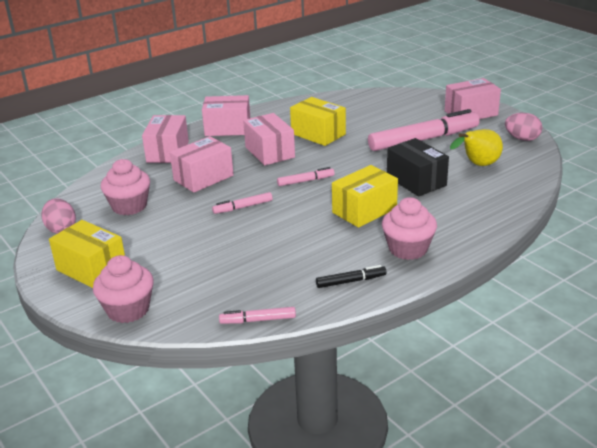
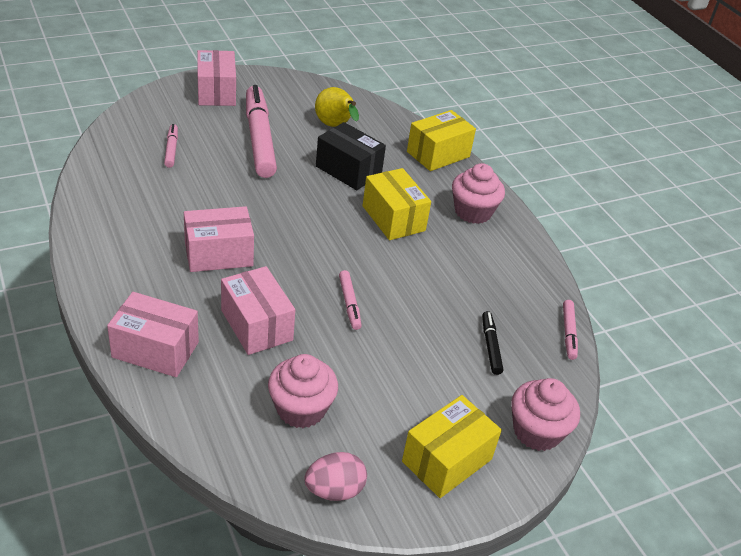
camera: 85 degrees left, 10 degrees up
pink box [202,95,250,136] -> none
pink marker [277,167,335,186] -> pink marker moved to [164,124,178,168]
yellow box [290,97,346,146] -> yellow box moved to [407,110,476,171]
black marker [316,265,387,288] -> black marker moved to [482,311,503,375]
black box [387,138,449,197] -> black box turned 60 degrees clockwise [316,122,386,190]
pink egg [505,113,542,141] -> none

